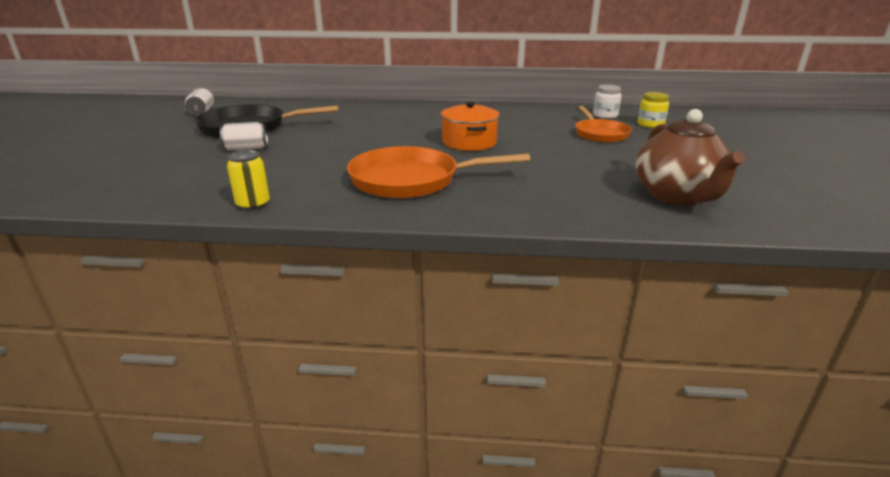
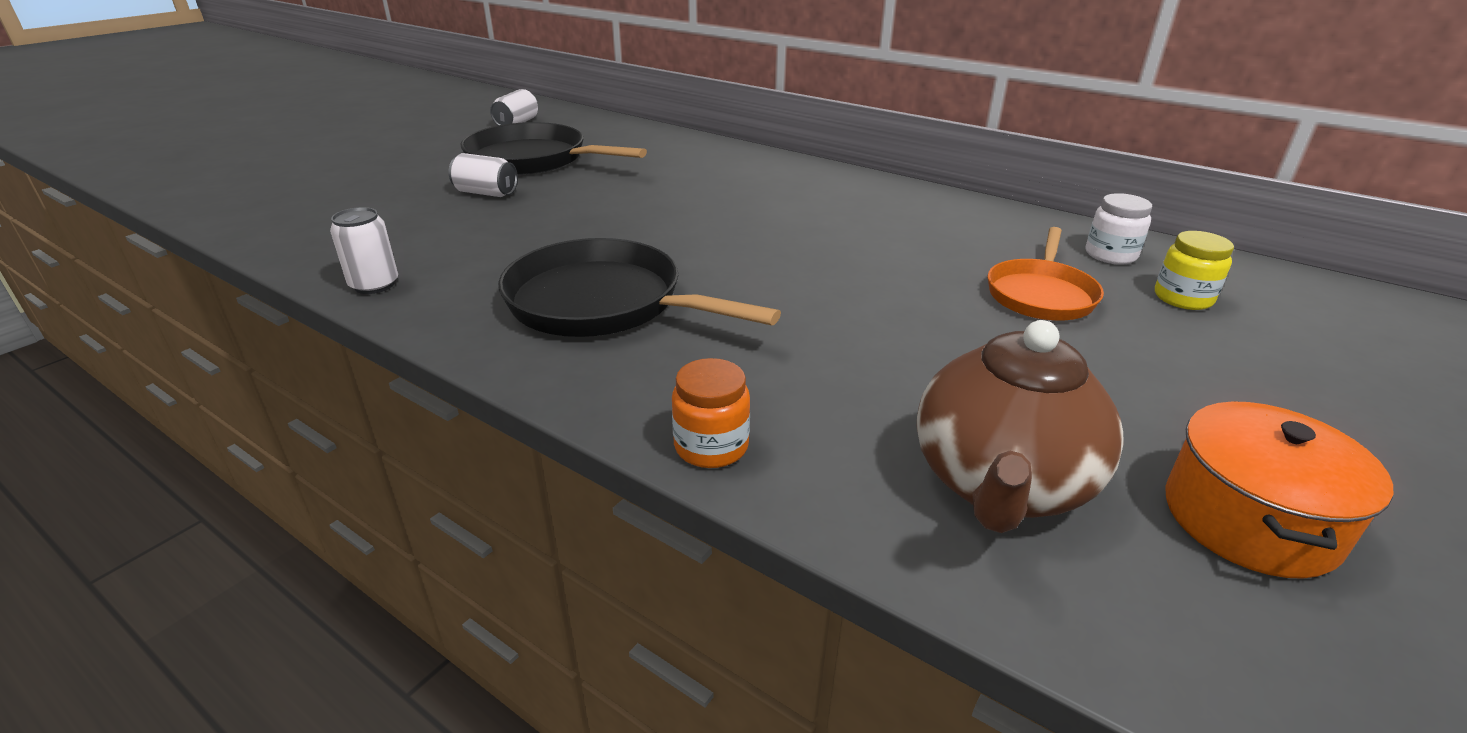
camera: 30 degrees right, 5 degrees up
yellow can [226,150,270,210] -> white can [330,207,398,294]
orange pan [347,146,530,199] -> black pan [498,238,781,337]
orange pot [441,102,500,151] -> orange pot moved to [1165,401,1393,579]
none -> orange jar [672,358,750,468]

